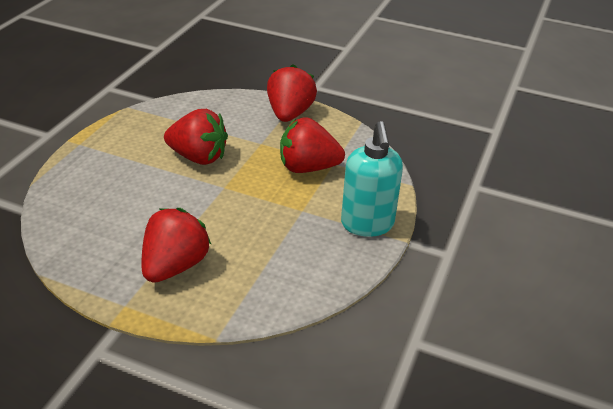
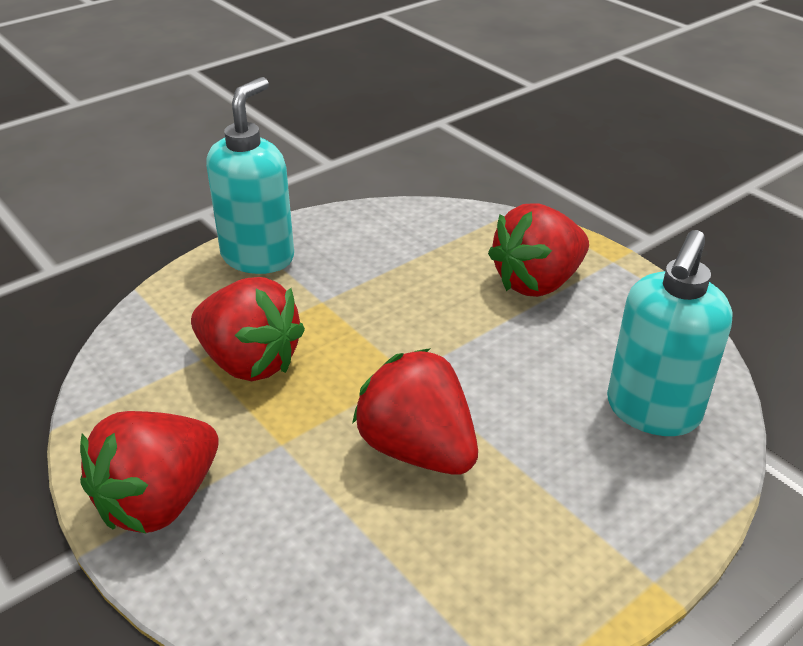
camera: 150 degrees left, 0 degrees up
none -> turquoise soap dispenser [607,230,733,436]

